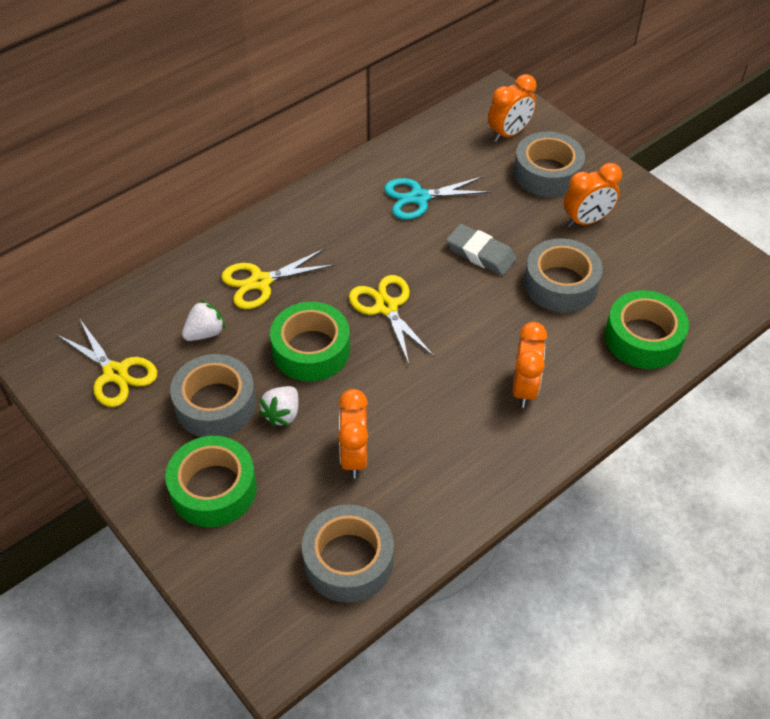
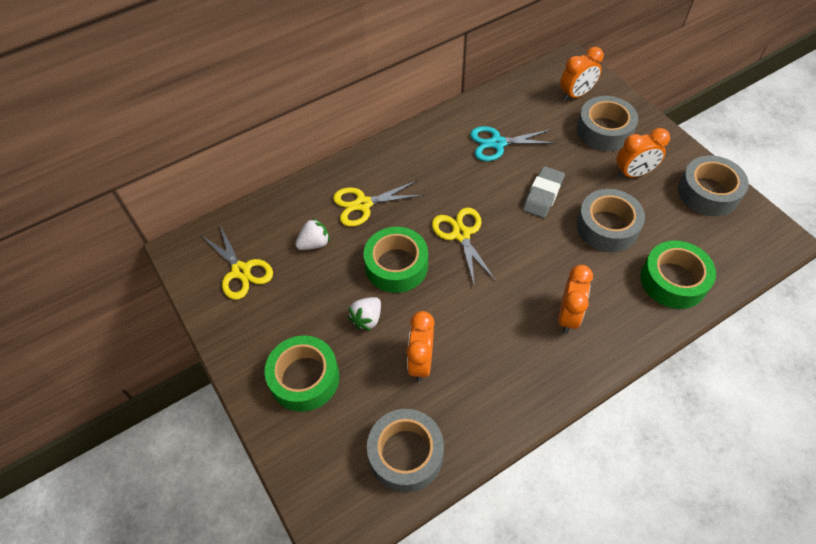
camera: 10 degrees right, 5 degrees up
grey tape [170,354,256,437] -> grey tape moved to [678,156,749,216]
grey eraser [446,224,517,276] -> grey eraser turned 75 degrees clockwise [523,166,565,218]

